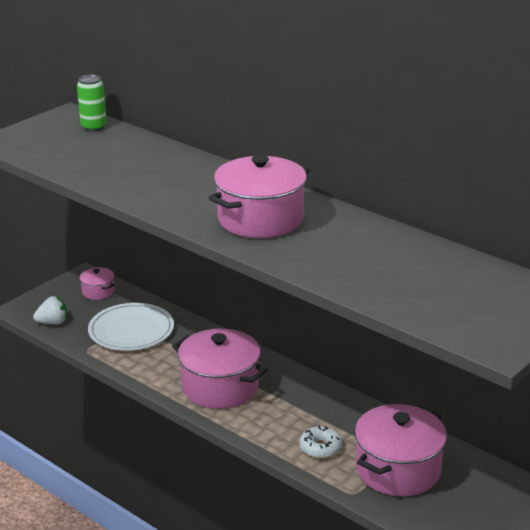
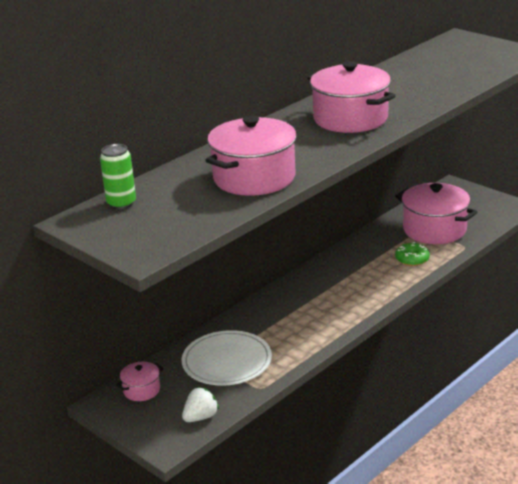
camera: 85 degrees left, 0 degrees up
white strawberry [33,296,67,324] -> white strawberry turned 60 degrees clockwise [182,387,219,422]
pink pot [172,328,268,409] -> pink pot moved to [205,116,297,196]
white donut [300,425,342,459] -> green donut [395,242,430,266]

